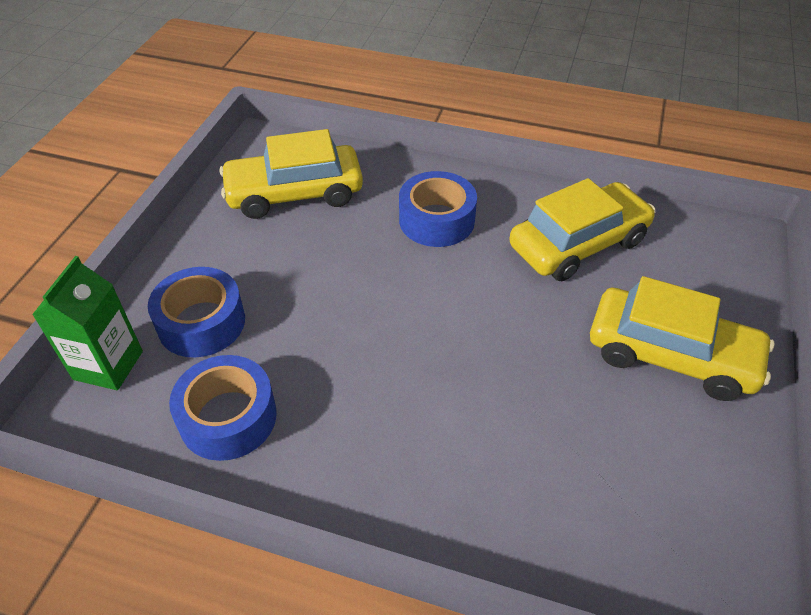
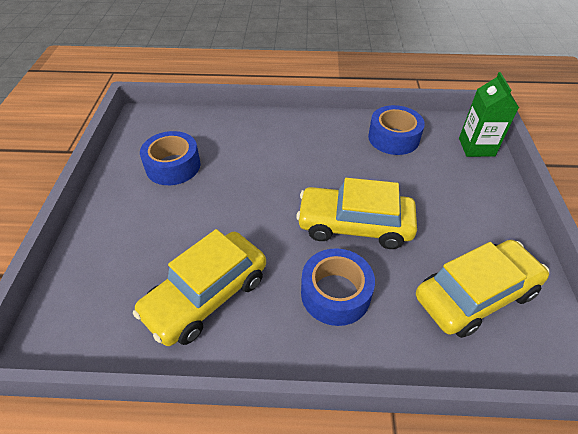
camera: 165 degrees right, 0 degrees up
blue tape [148,267,245,358] -> blue tape moved to [140,131,201,185]
yellow car [590,276,775,401] -> yellow car moved to [296,178,417,249]

